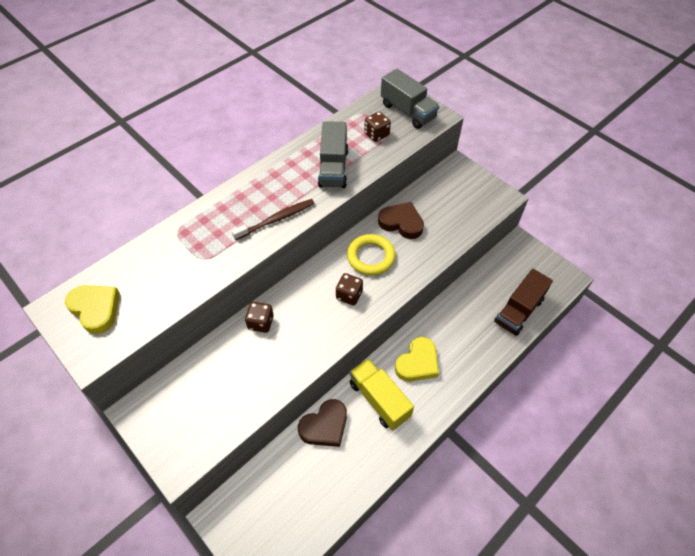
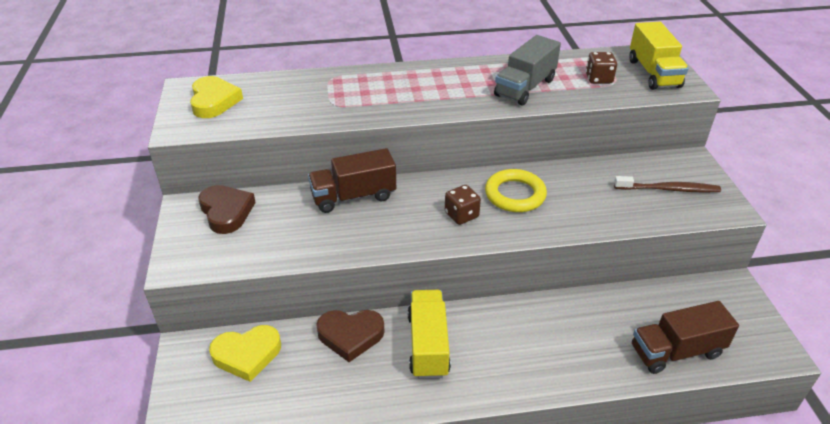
camera: 35 degrees right, 15 degrees down
brown toothbrush [232,199,315,240] -> brown toothbrush moved to [614,176,721,193]
brown dice [245,302,274,333] -> brown truck [308,148,396,213]
brown heart [378,202,424,239] -> brown heart moved to [198,185,256,234]
grey truck [381,69,439,129] -> yellow truck [629,22,688,90]
yellow heart [395,337,439,382] -> yellow heart moved to [209,325,281,382]

